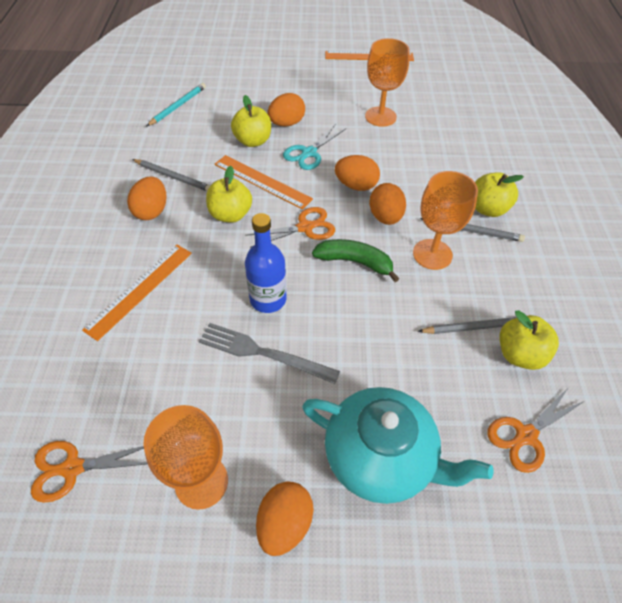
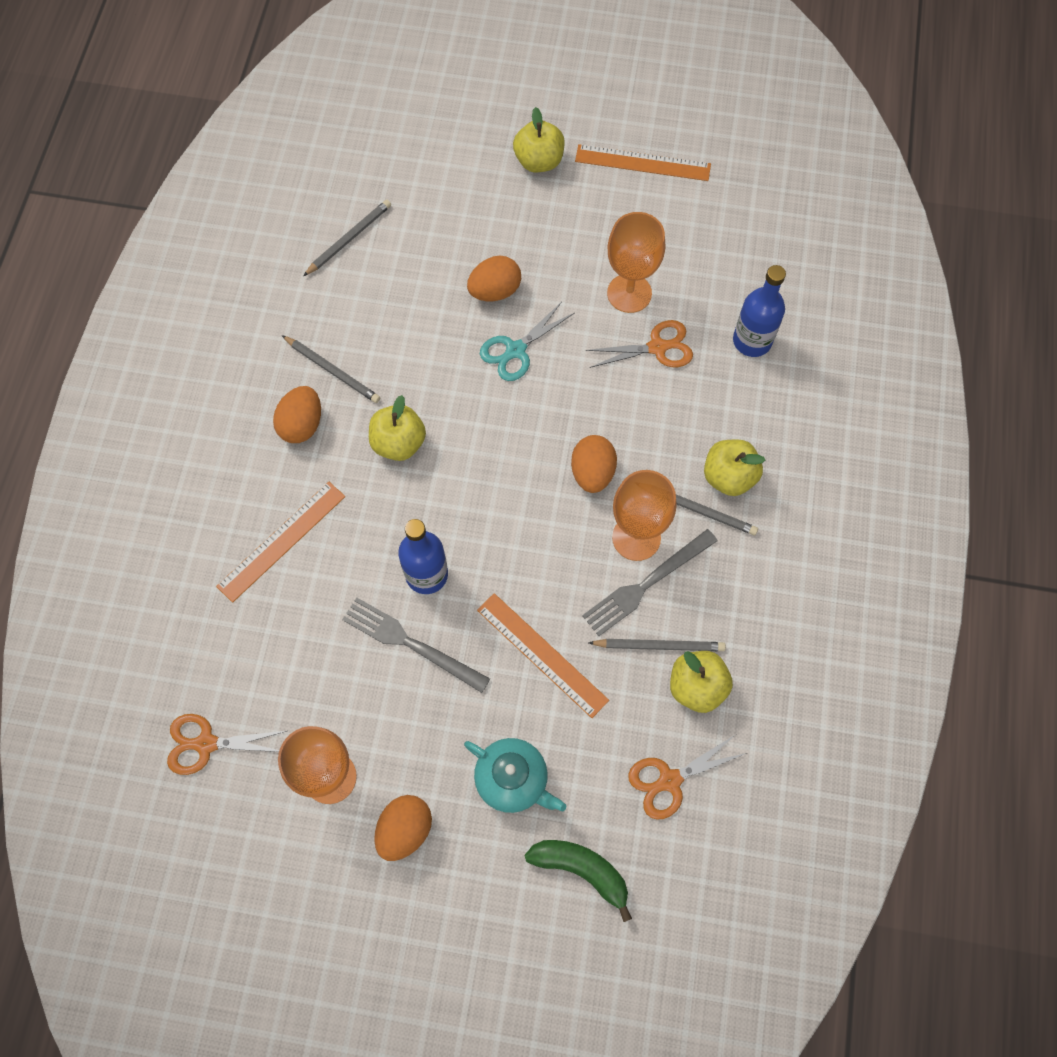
camera: 10 degrees right, 15 degrees up
turquoise pencil [147,83,206,126] -> grey pencil [303,200,391,276]
orange ruler [214,155,313,209] -> orange ruler moved to [477,593,609,718]
yellow apple [231,95,271,147] -> yellow apple moved to [513,107,565,172]
orange scissors [245,207,335,248] -> orange scissors moved to [586,320,693,368]
turquoise teapot [302,387,493,504] -> turquoise teapot [464,738,566,813], size x0.64
green banana [312,239,400,282] -> green banana moved to [524,840,632,922]
orange egg [335,155,380,191] -> none
none -> grey fork [582,529,718,636]
none -> blue bottle [733,265,786,357]

